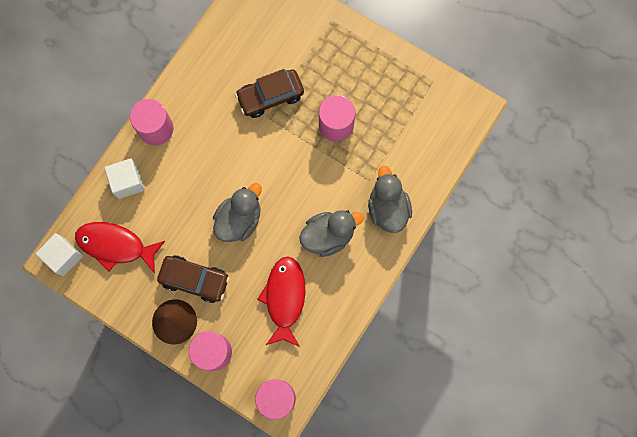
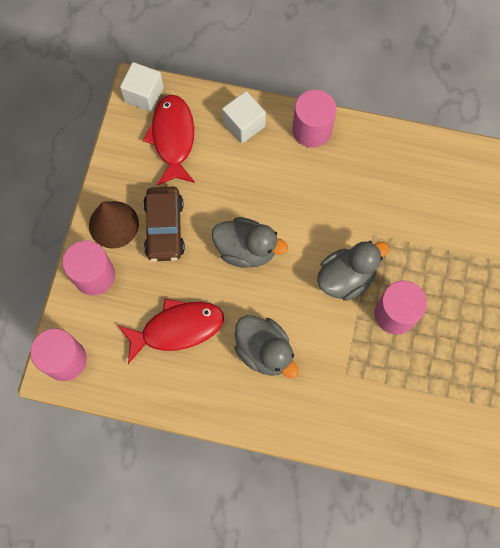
camera: 70 degrees right, 5 degrees down
brown car [235,69,304,118] -> none
grey duck [368,166,412,233] -> grey duck moved to [317,241,389,301]

